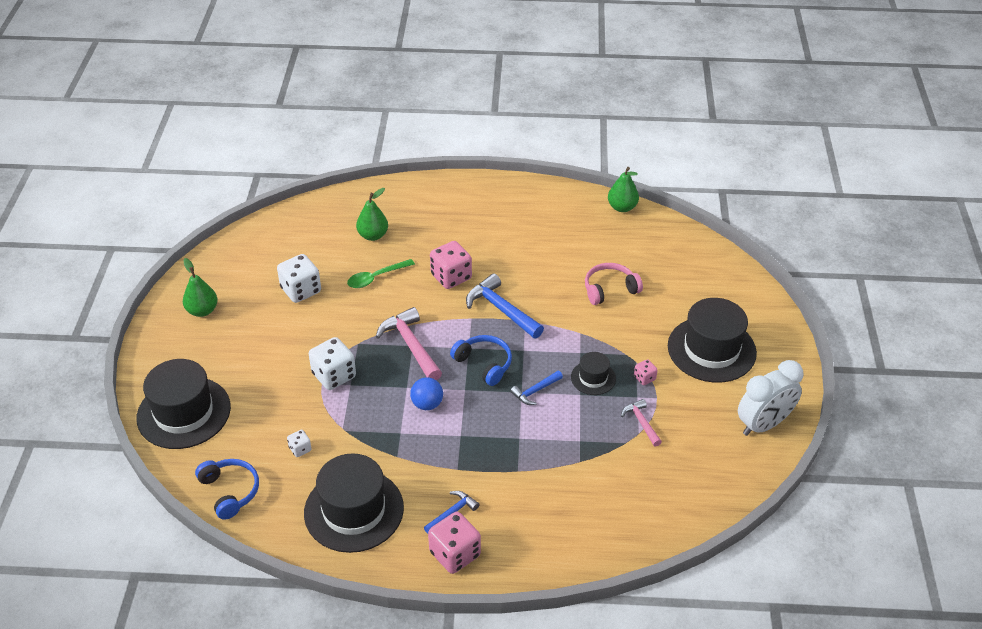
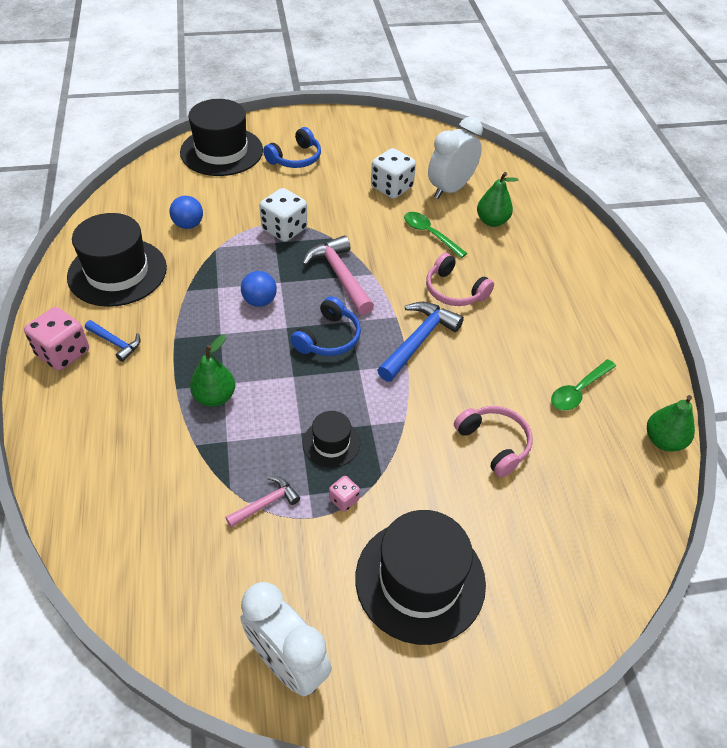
camera: 75 degrees right, 5 degrees up
green pear [183,258,218,317] -> green pear moved to [190,335,235,407]
blue headphones [195,459,259,520] -> blue headphones moved to [263,127,321,168]
white dice [287,430,312,457] -> blue ball [169,196,203,229]
pink hammer [376,307,442,380] -> pink hammer turned 75 degrees counterclockwise [302,235,374,315]
pink dice [430,241,472,289] -> pink headphones [426,253,494,306]
blue hammer [511,371,563,405] -> none
none -> white clock [428,117,483,199]
none -> green spoon [551,359,616,410]

